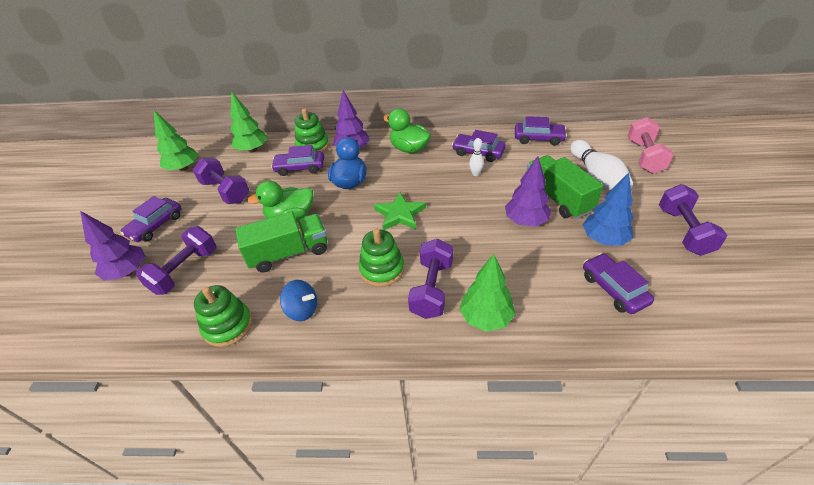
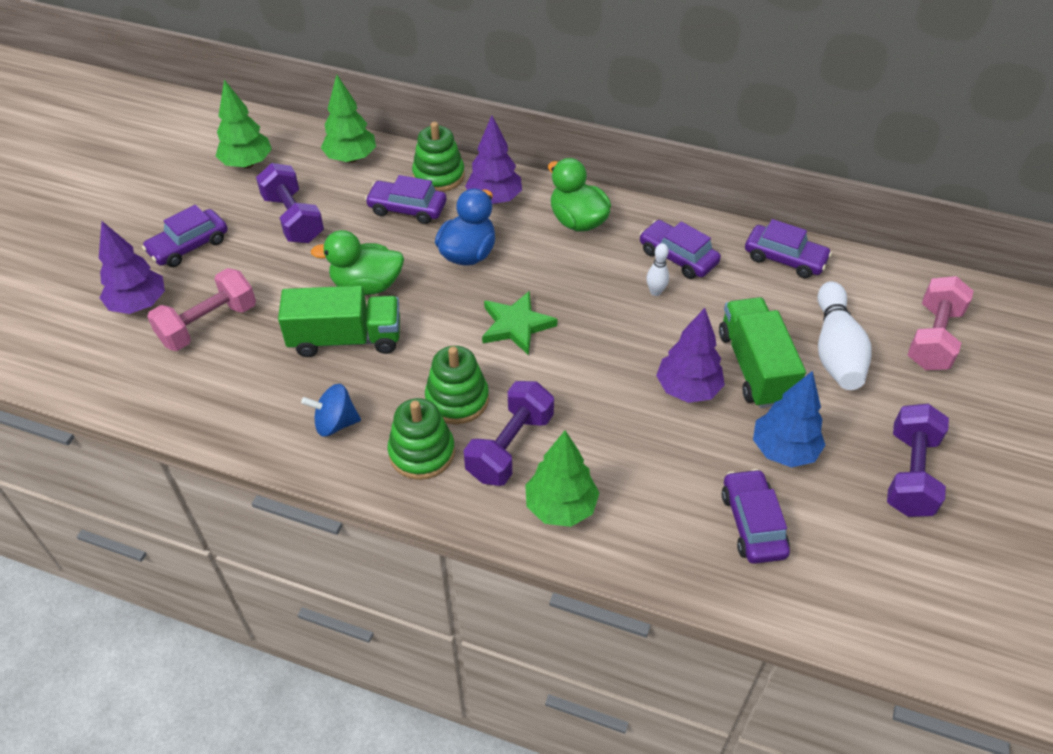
camera: 15 degrees right, 5 degrees up
purple dumbbell [136,226,216,295] -> pink dumbbell [147,268,256,351]
green stacking toy [194,285,252,347] -> green stacking toy moved to [387,398,455,480]
blue spinning top [280,280,317,321] -> blue spinning top turned 135 degrees clockwise [301,384,361,437]

